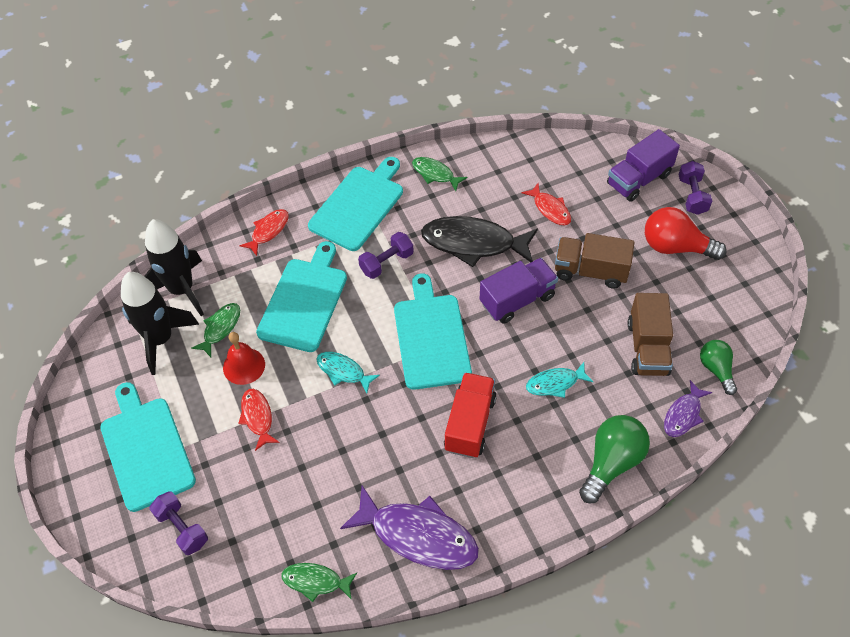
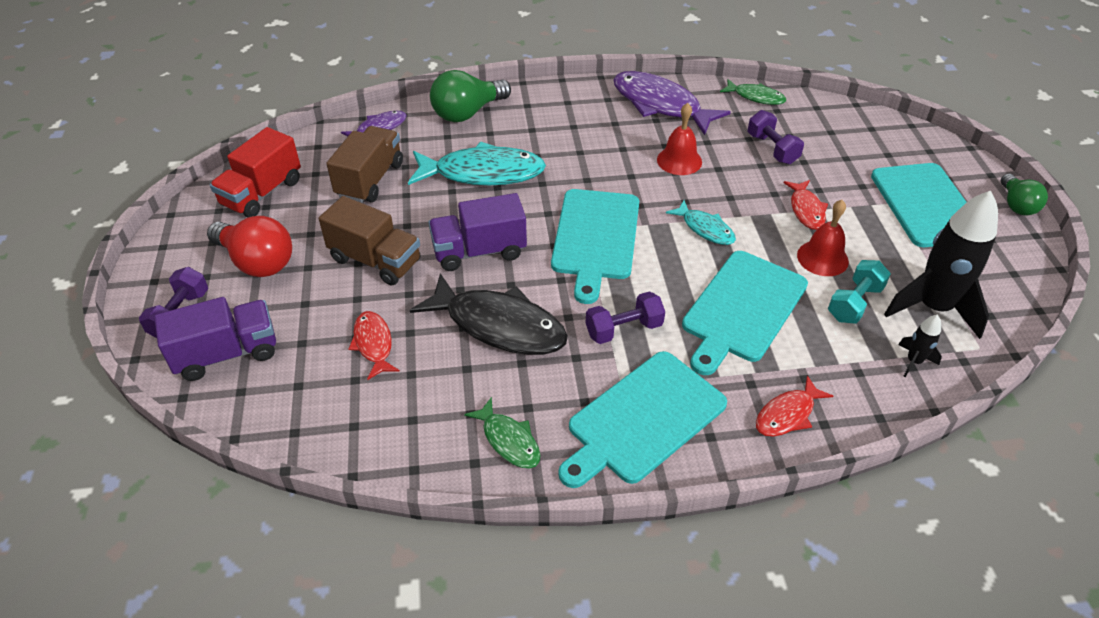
camera: 165 degrees left, 10 degrees down
black rocket [144,219,204,316] -> black rocket [898,315,942,377], size x0.44
purple dumbbell [149,491,208,555] -> purple dumbbell moved to [748,110,804,164]
green fish [191,303,240,357] -> turquoise dumbbell [828,260,891,323]
red truck [444,372,497,458] -> red truck moved to [210,127,301,217]
turquoise fish [526,362,593,398] -> turquoise fish [408,142,546,185], size x1.89
green light bulb [700,340,737,395] -> green light bulb moved to [1001,173,1048,216]
none -> red bell [657,103,702,175]

